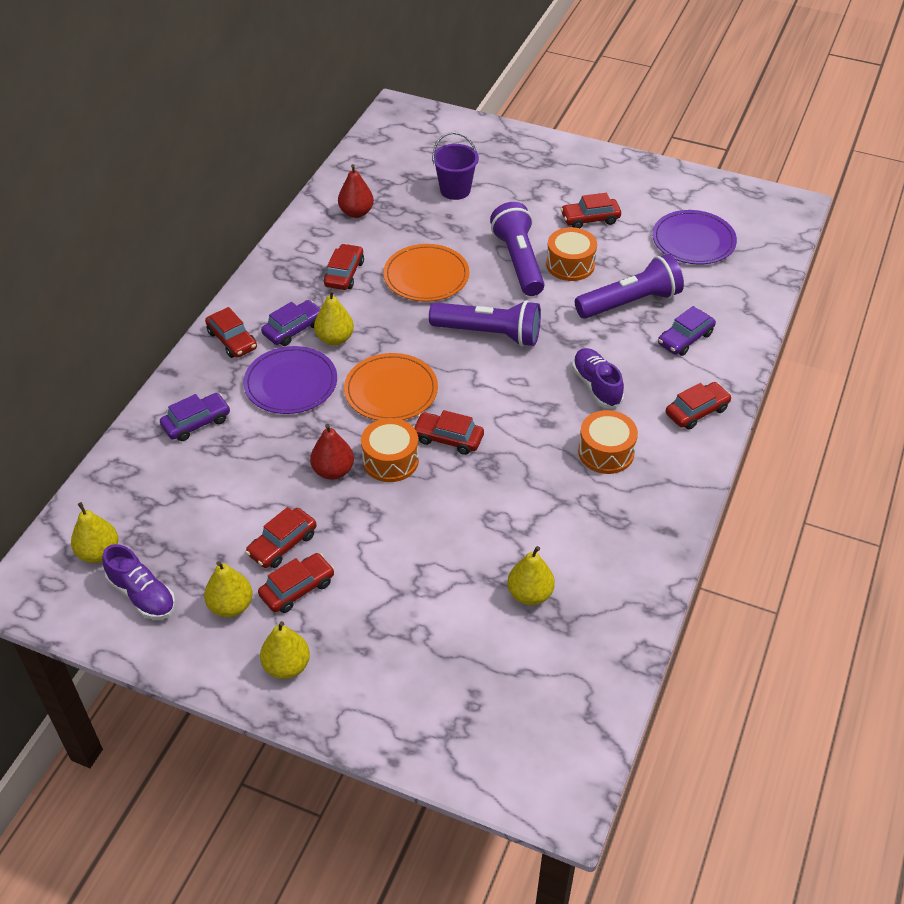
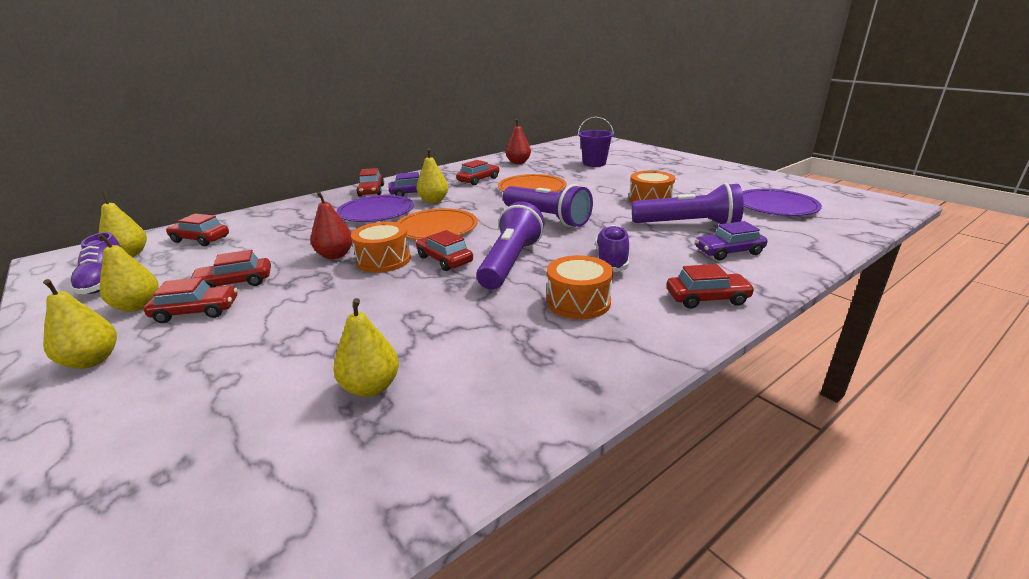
camera: 30 degrees right, 20 degrees down
purple car [160,393,230,441] -> none
purple flashlight [490,202,544,296] -> purple flashlight moved to [476,202,544,290]
red car [561,193,621,228] -> red car moved to [166,214,229,246]

